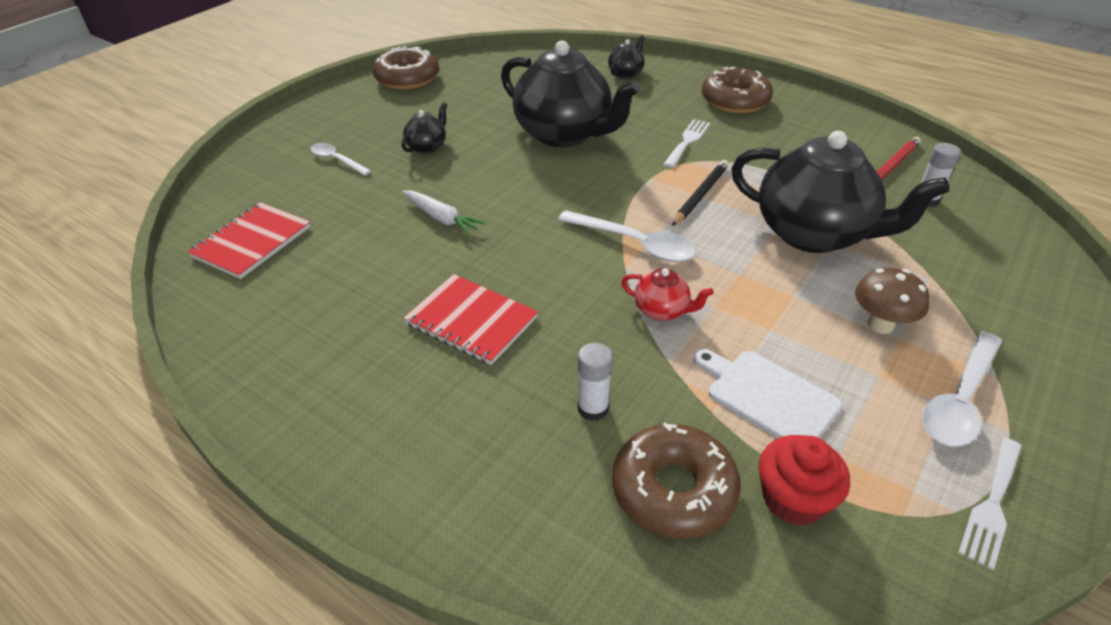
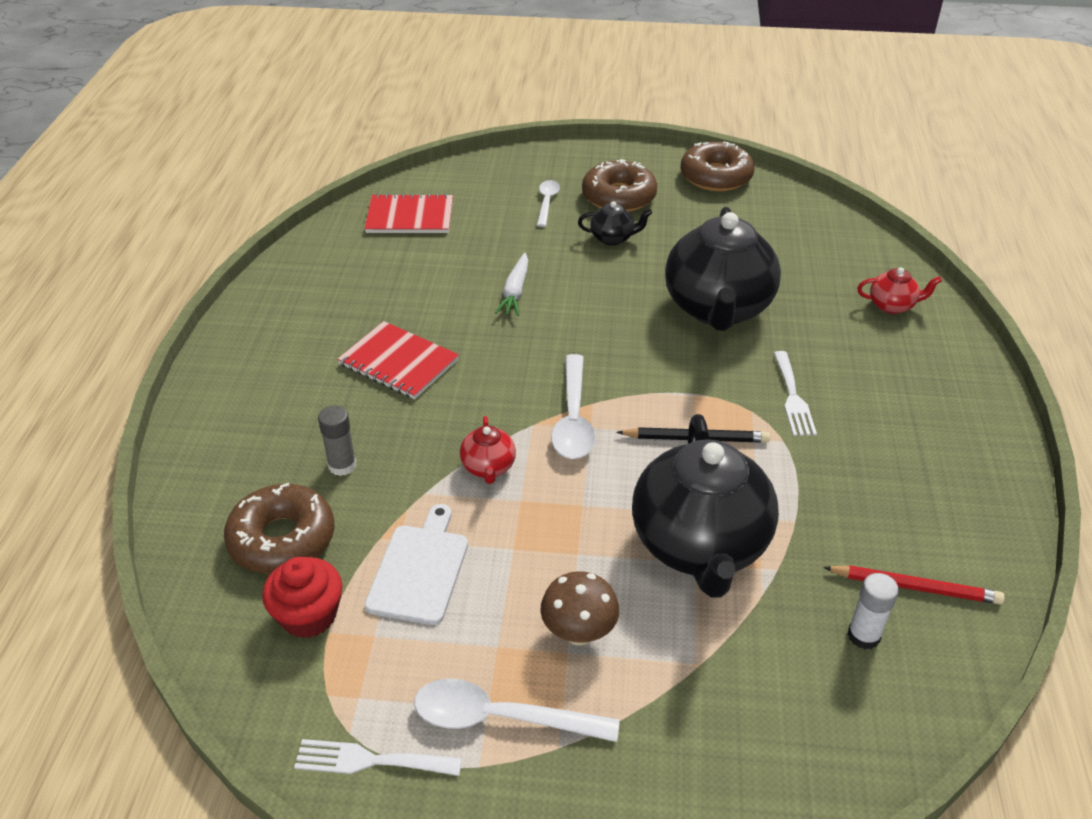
camera: 60 degrees right, 0 degrees up
red notebook [404,274,538,365] -> red notebook turned 60 degrees counterclockwise [338,321,459,399]
white glue stick [578,343,613,421] -> grey glue stick [318,405,356,476]
black teapot [608,35,645,79] -> red teapot [857,267,942,314]
white fork [663,119,710,168] -> white fork turned 90 degrees clockwise [774,351,817,436]
brown donut [702,66,773,113] -> brown donut moved to [582,159,657,212]

